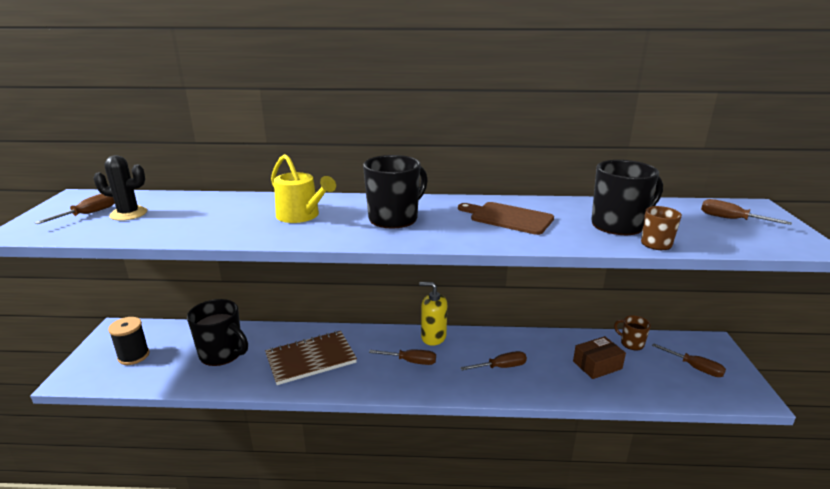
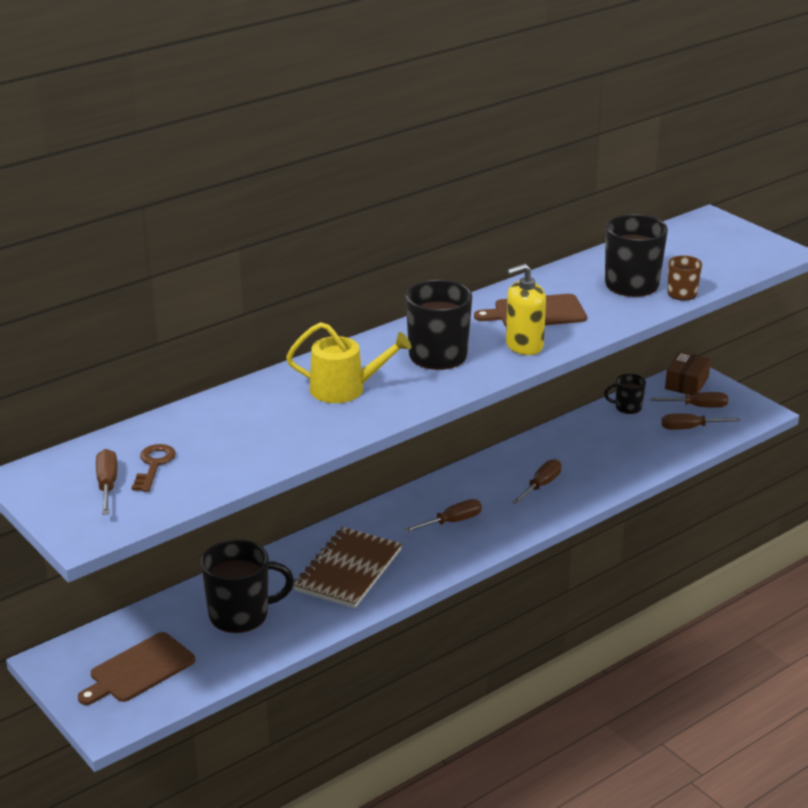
camera: 40 degrees left, 5 degrees up
black cactus [93,155,147,221] -> brown key [132,444,176,492]
black spool [108,317,150,365] -> brown cutting board [78,632,196,705]
yellow soap dispenser [419,282,447,346] -> yellow soap dispenser moved to [506,264,546,355]
brown box [573,336,626,379] -> brown box moved to [665,352,711,395]
brown mug [614,315,651,350] -> black mug [604,373,646,414]
brown screwdriver [701,199,792,225] -> brown screwdriver moved to [661,414,741,430]

